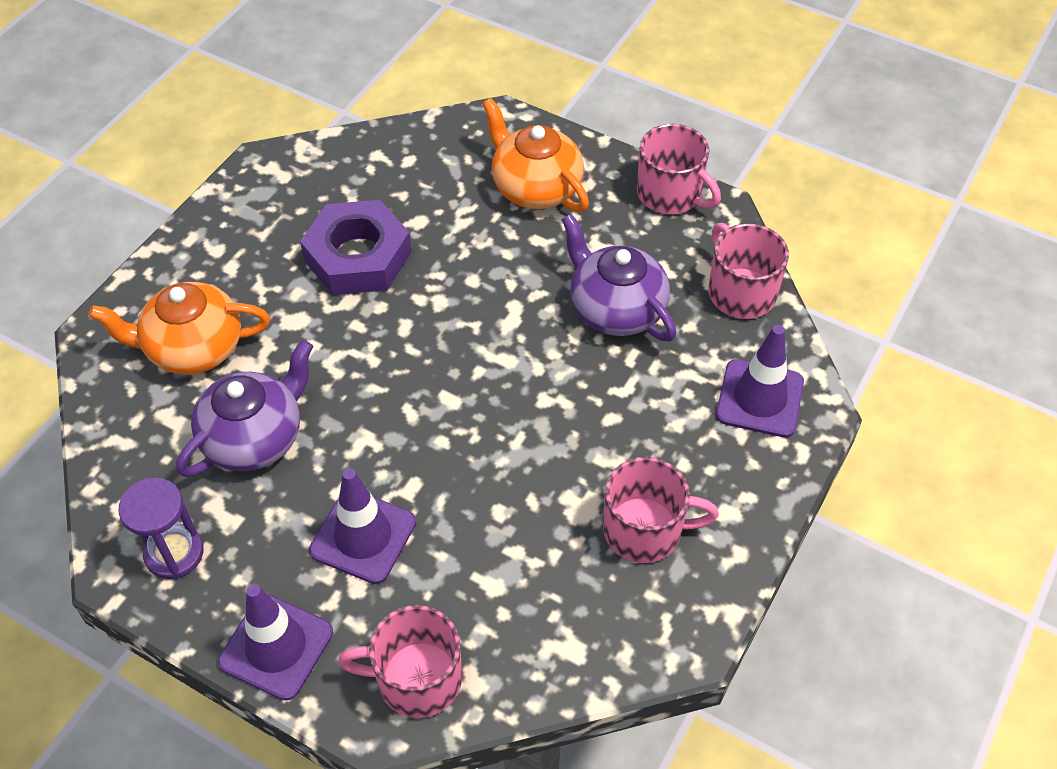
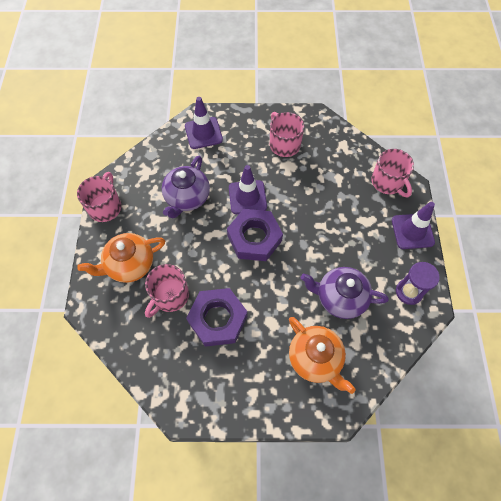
camera: 120 degrees left, 10 degrees up
purple traffic cone [309,468,416,584] -> purple traffic cone moved to [229,165,267,214]
orange teapot [482,98,589,212] -> orange teapot turned 45 degrees clockwise [77,233,165,283]
pink mug [709,222,789,319] -> pink mug moved to [145,264,189,318]
none -> purple nut [227,209,283,261]

